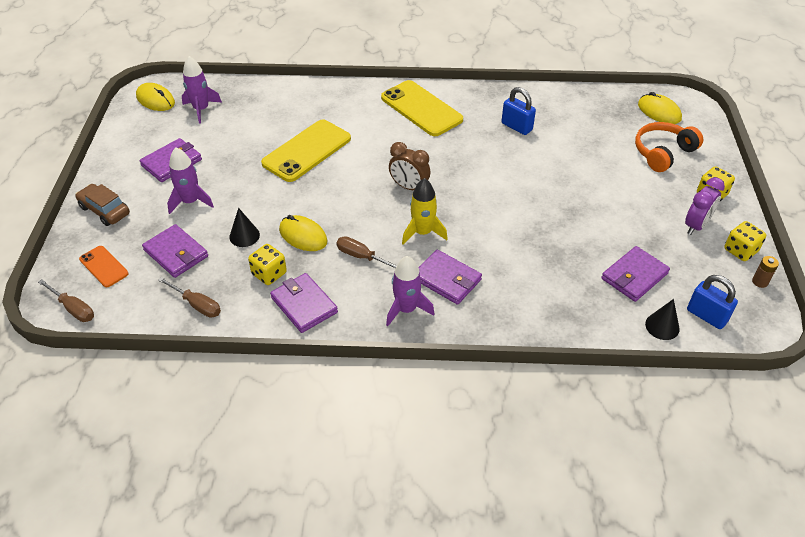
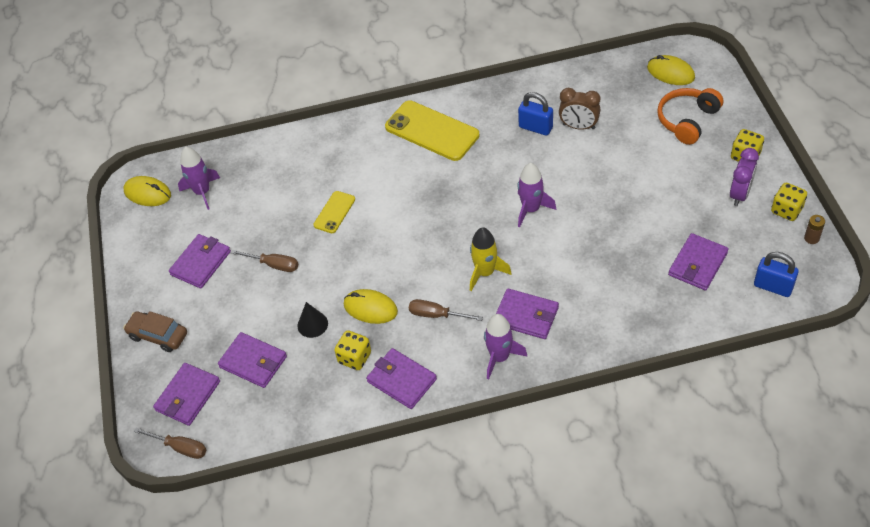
camera: 10 degrees left, 5 degrees up
orange phone [79,246,128,287] -> purple wallet [153,363,220,426]
brown screwdriver [158,277,221,318] -> brown screwdriver moved to [231,250,298,272]
purple rocket [167,147,214,214] -> purple rocket moved to [517,163,556,227]
yellow phone [261,119,351,182] -> yellow phone [313,191,355,233], size x0.52
brown clock [389,142,431,190] -> brown clock moved to [559,88,600,130]
black cone [645,299,680,340] -> none

